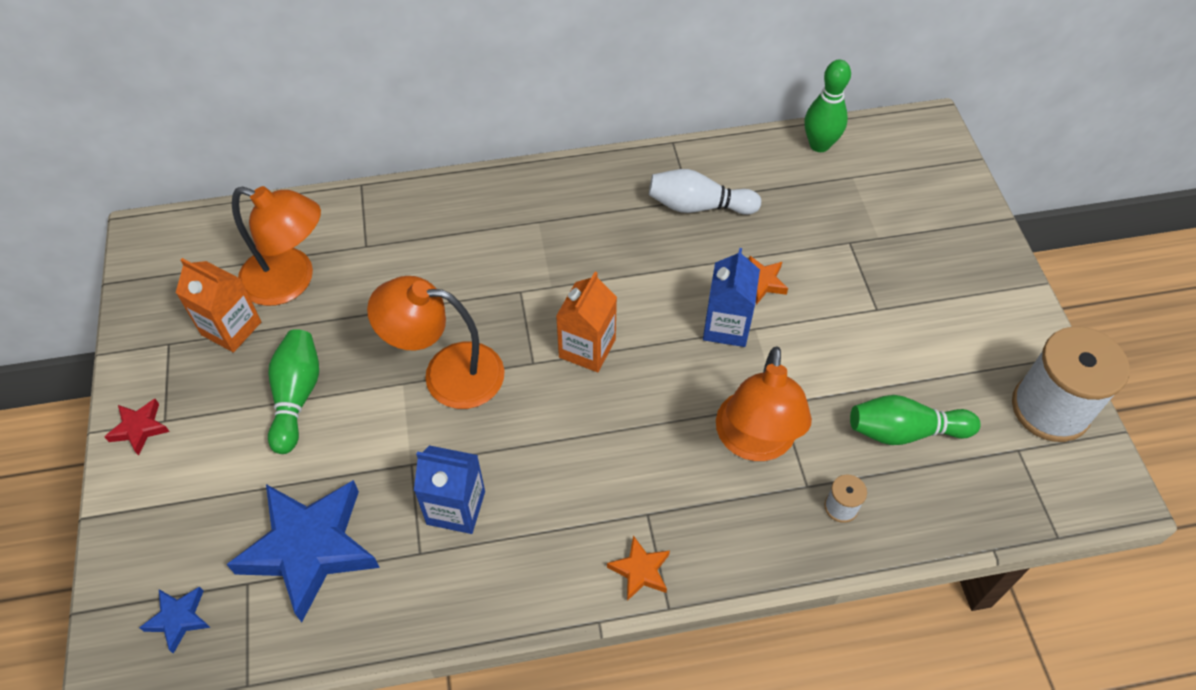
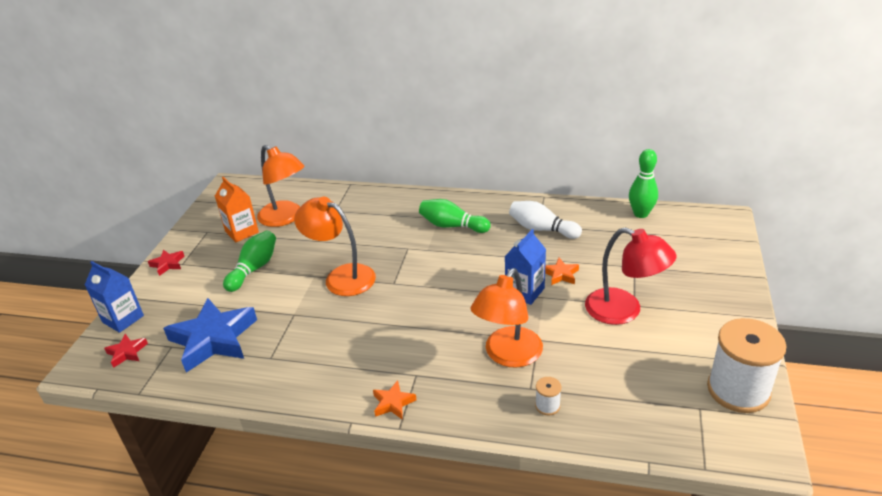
camera: 25 degrees right, 20 degrees down
blue star [139,586,211,654] -> red star [104,334,148,368]
blue carton [414,445,485,534] -> blue carton moved to [85,261,144,333]
orange carton [556,272,617,372] -> none
green bowling pin [850,395,981,445] -> green bowling pin moved to [419,199,491,233]
none -> red lamp [585,227,677,325]

